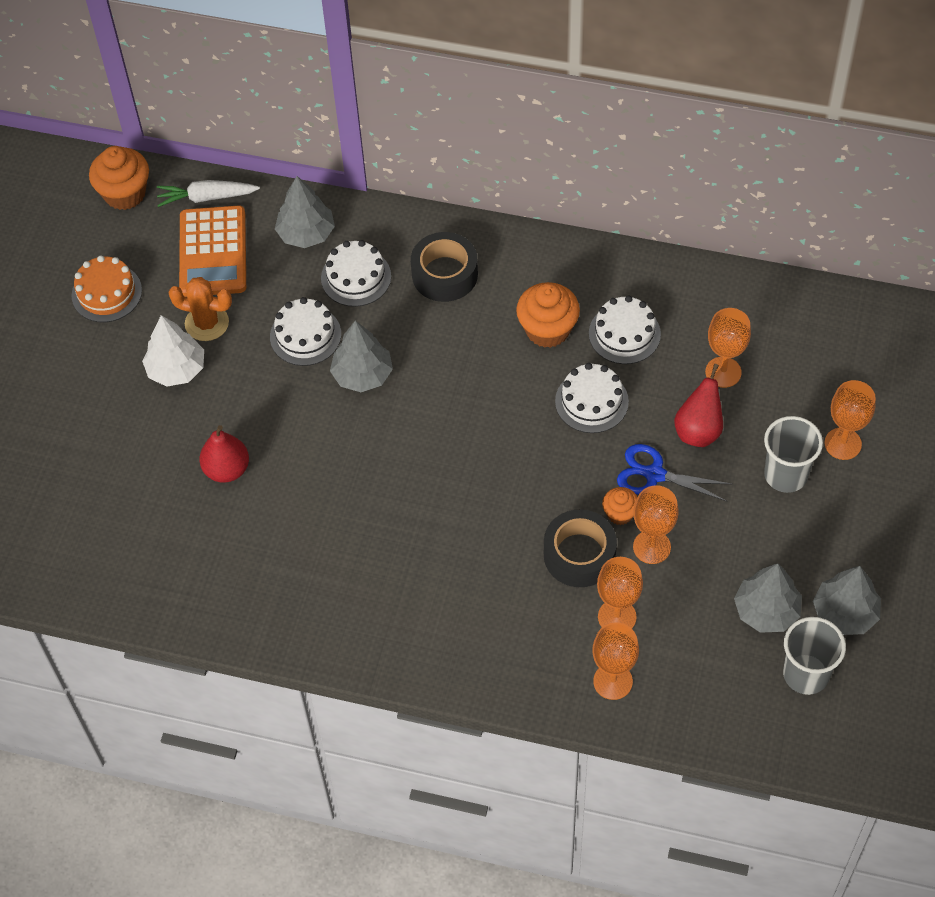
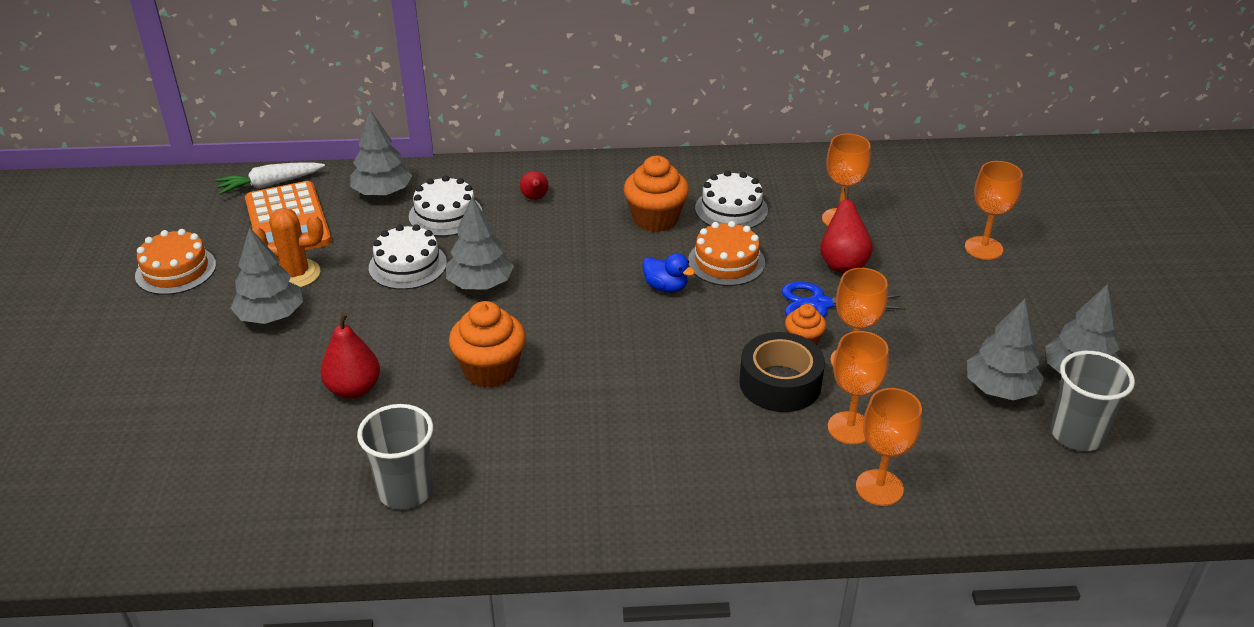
camera: 20 degrees left, 20 degrees down
orange cupcake [89,146,149,210] -> orange cupcake moved to [449,301,526,388]
white tree [142,315,204,387] -> grey tree [230,227,303,324]
black tape [411,232,478,302] -> red pear [520,171,549,200]
white cake [555,363,629,433] -> orange cake [688,221,765,286]
grey cup [764,416,823,493] -> grey cup moved to [357,404,433,509]
none -> blue duck [642,253,695,293]

